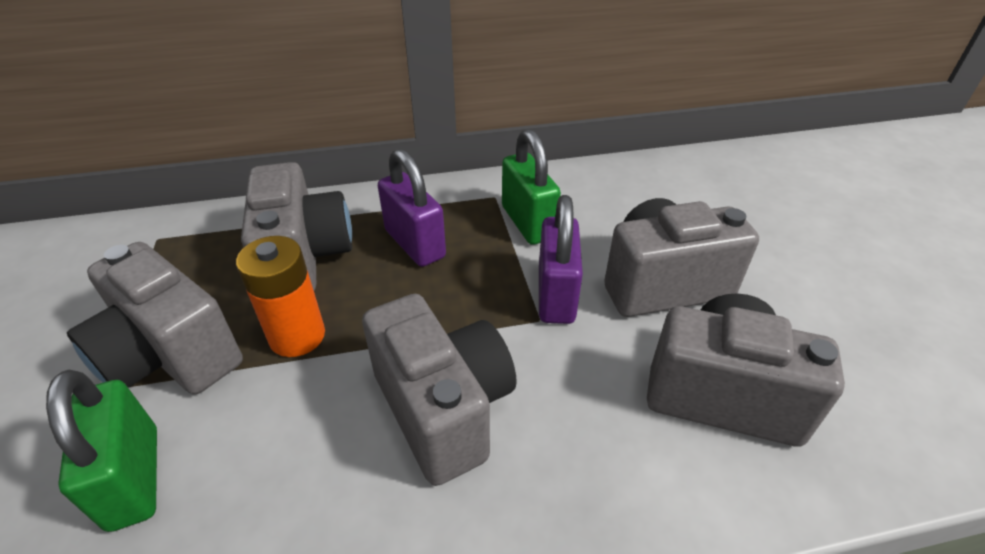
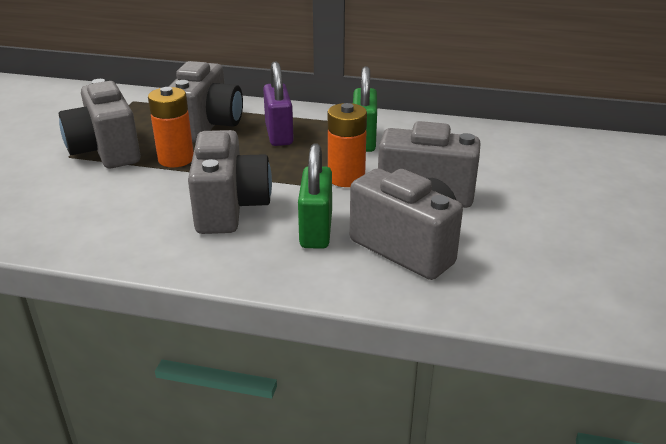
camera: 25 degrees right, 10 degrees down
green padlock [46,370,157,532] -> green padlock moved to [298,144,332,249]
purple padlock [539,195,583,324] -> orange battery [328,103,367,187]

